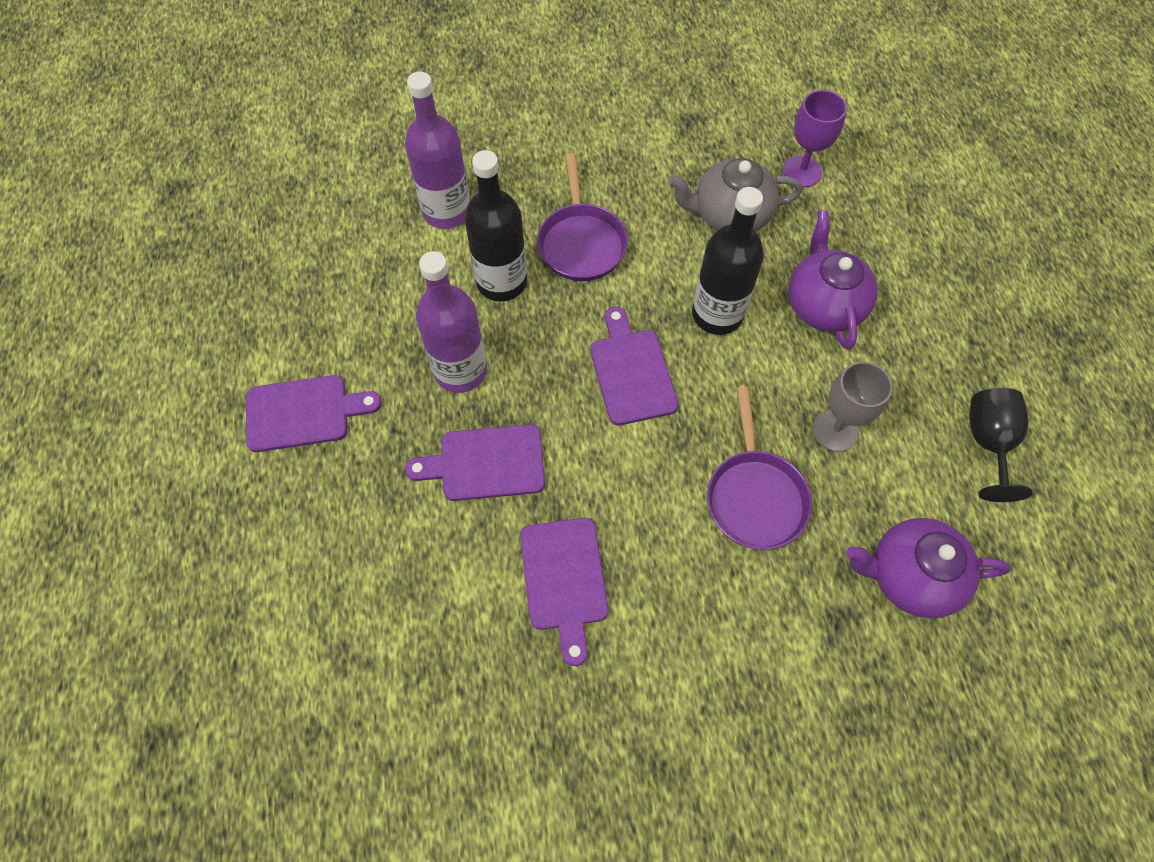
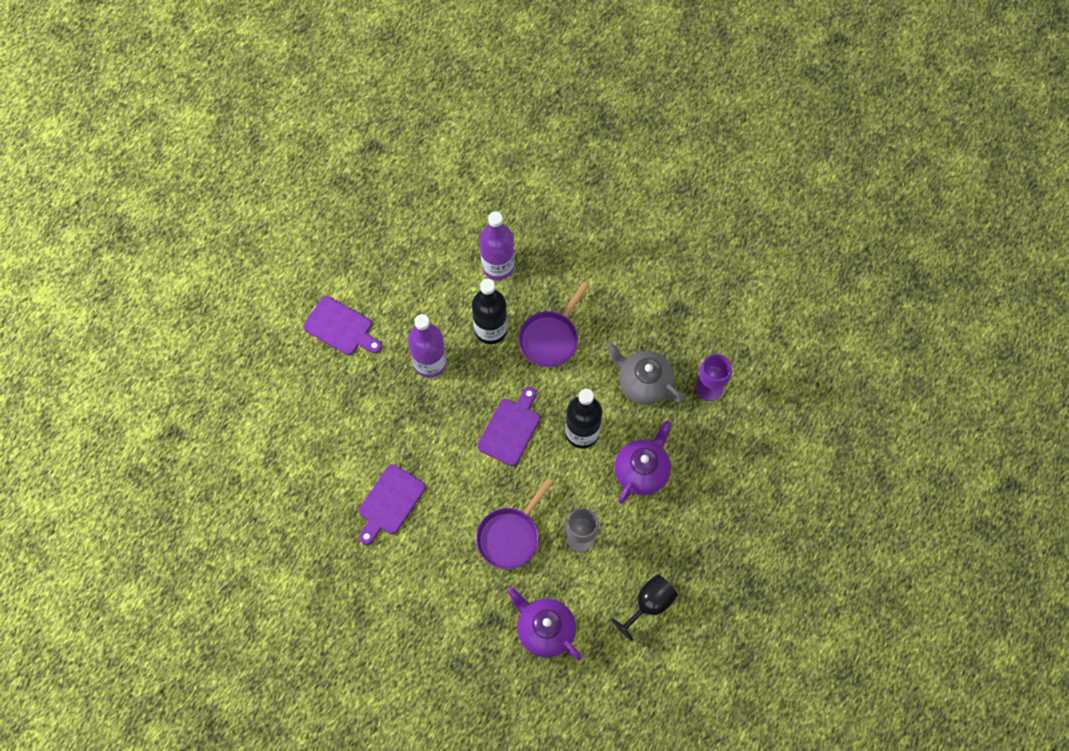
camera: 40 degrees right, 5 degrees up
purple cutting board [405,424,545,501] -> none

